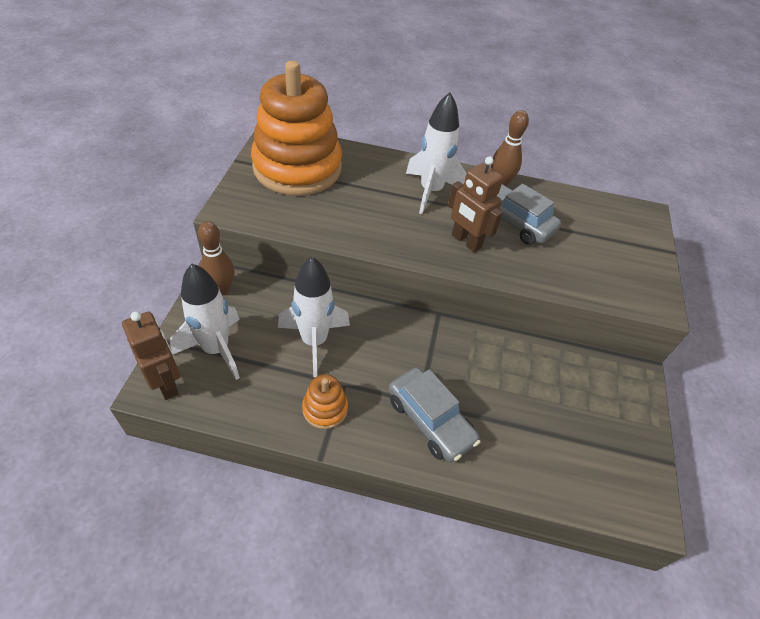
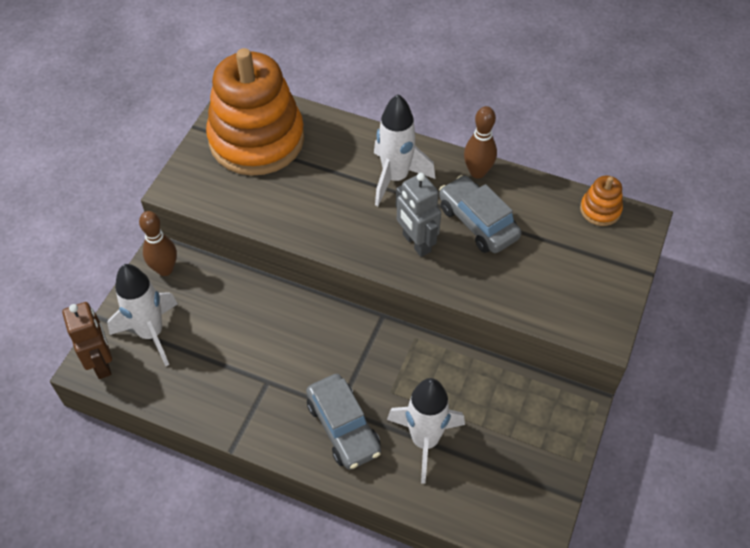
camera: 15 degrees right, 5 degrees up
white rocket [278,257,350,377] -> white rocket moved to [387,378,465,484]
orange stacking toy [302,374,348,429] -> orange stacking toy moved to [580,176,623,226]
brown robot [448,156,503,252] -> grey robot [396,173,441,257]

